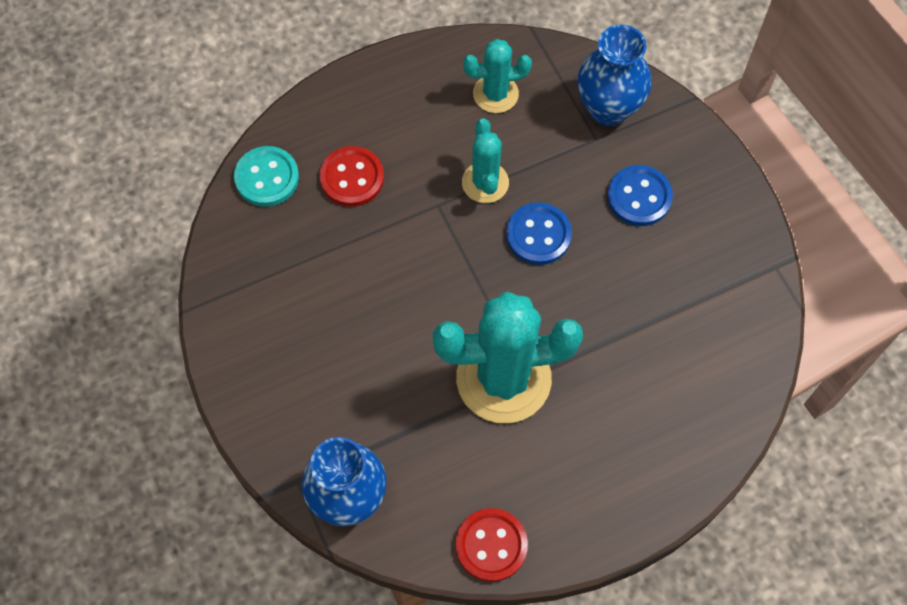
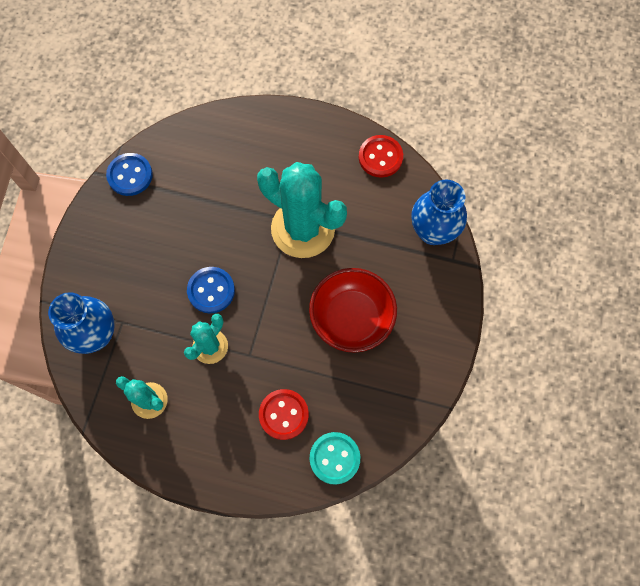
camera: 140 degrees left, 5 degrees up
blue button [607,165,673,226] -> blue button moved to [106,153,153,196]
none -> red bowl [309,268,397,353]

